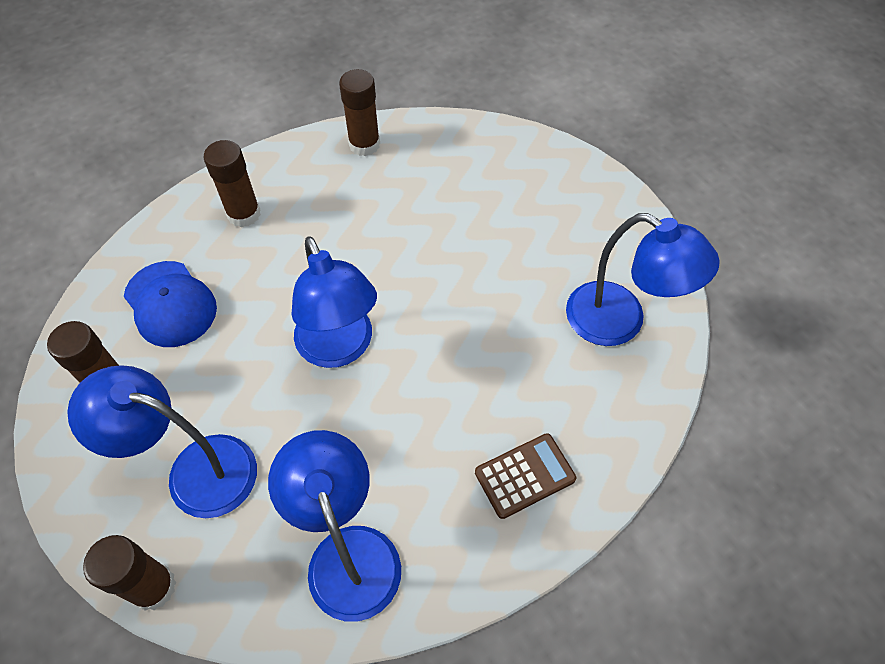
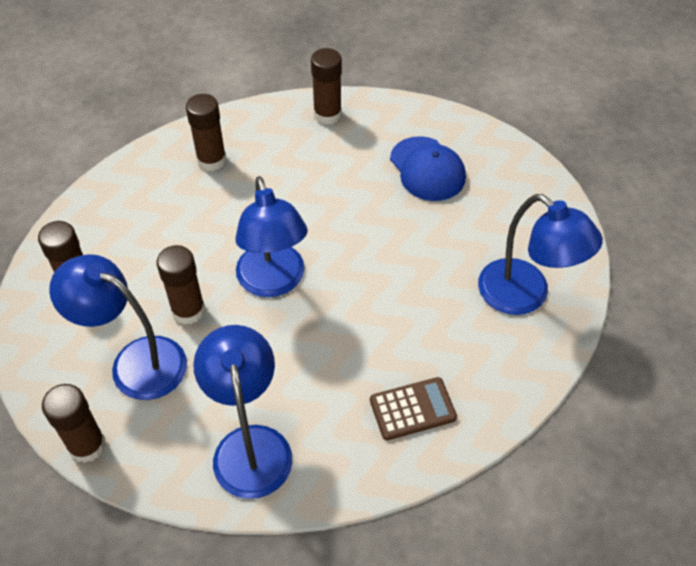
camera: 10 degrees right, 5 degrees down
blue cap [123,261,217,347] -> blue cap moved to [390,136,466,201]
none -> brown glue stick [156,245,205,325]

